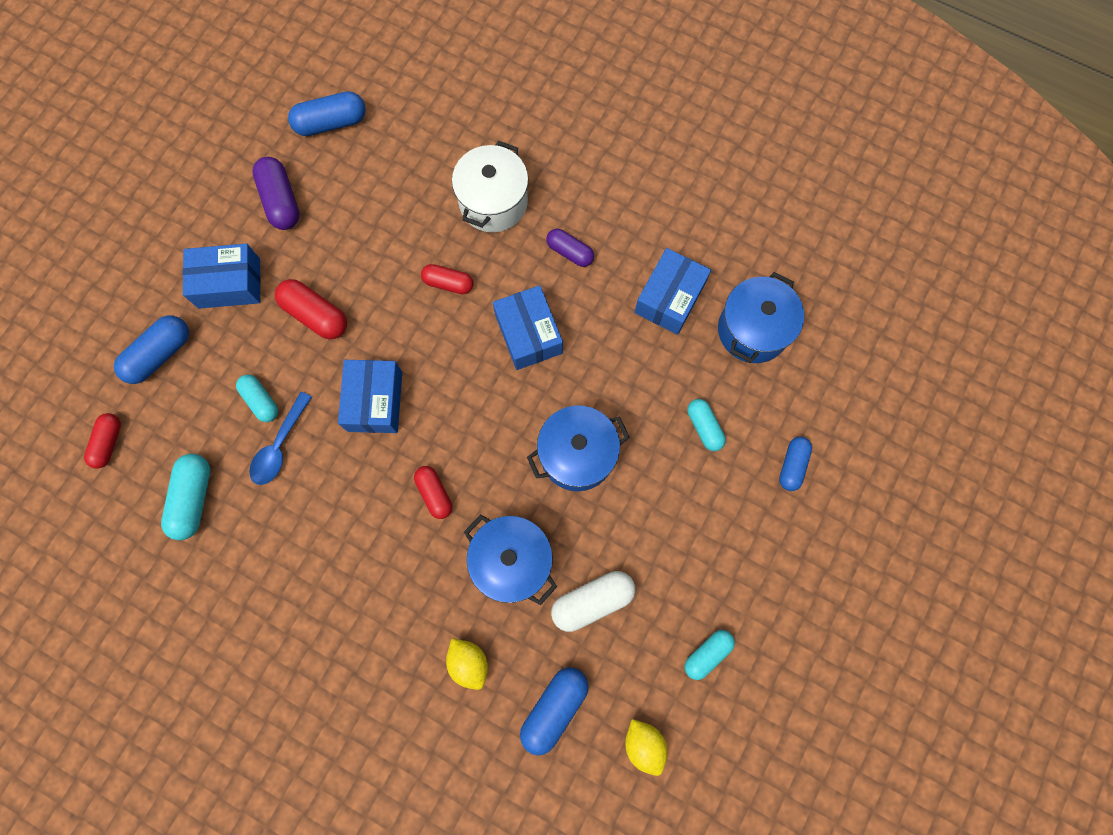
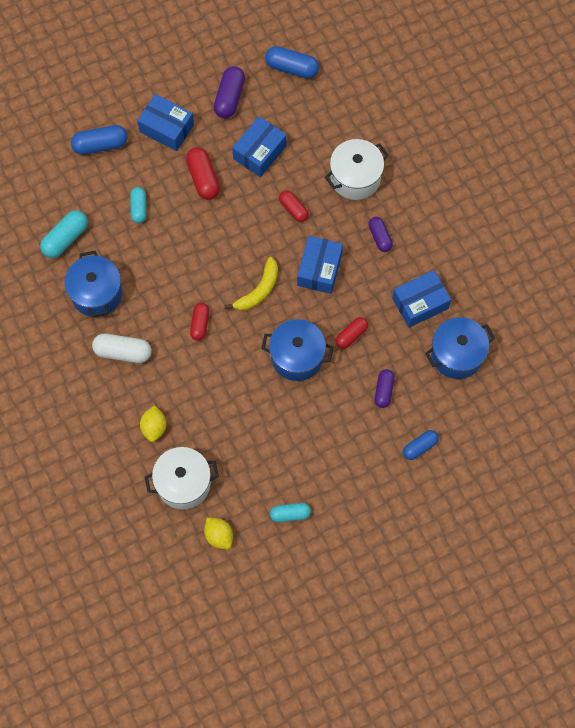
camera: 35 degrees right, 5 degrees down
red capsule [84,413,121,469] -> red capsule moved to [336,317,368,349]
blue spoon [249,392,312,485] -> none
blue box [338,360,402,433] -> blue box moved to [232,116,287,177]
blue pot [464,514,557,605] -> blue pot moved to [65,251,122,317]
blue capsule [520,667,589,756] -> white pot [145,447,219,510]
white capsule [551,571,635,632] -> white capsule moved to [92,333,152,363]
yellow lemon [625,719,668,776] -> yellow lemon turned 45 degrees counterclockwise [204,517,233,549]
turquoise capsule [687,399,726,451] -> purple capsule [375,369,395,408]
none -> yellow banana [224,257,278,311]

